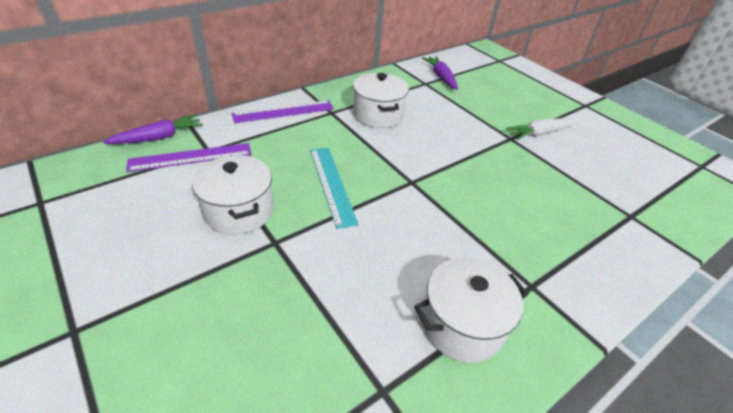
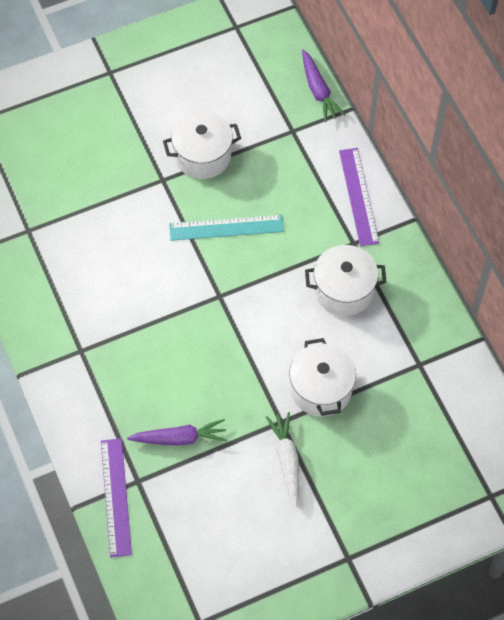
camera: 105 degrees right, 20 degrees up
purple ruler [126,143,251,172] -> purple ruler moved to [101,438,132,558]
white pot [414,258,528,363] -> white pot moved to [289,338,356,417]
purple carrot [422,56,458,90] -> purple carrot moved to [127,419,227,446]

